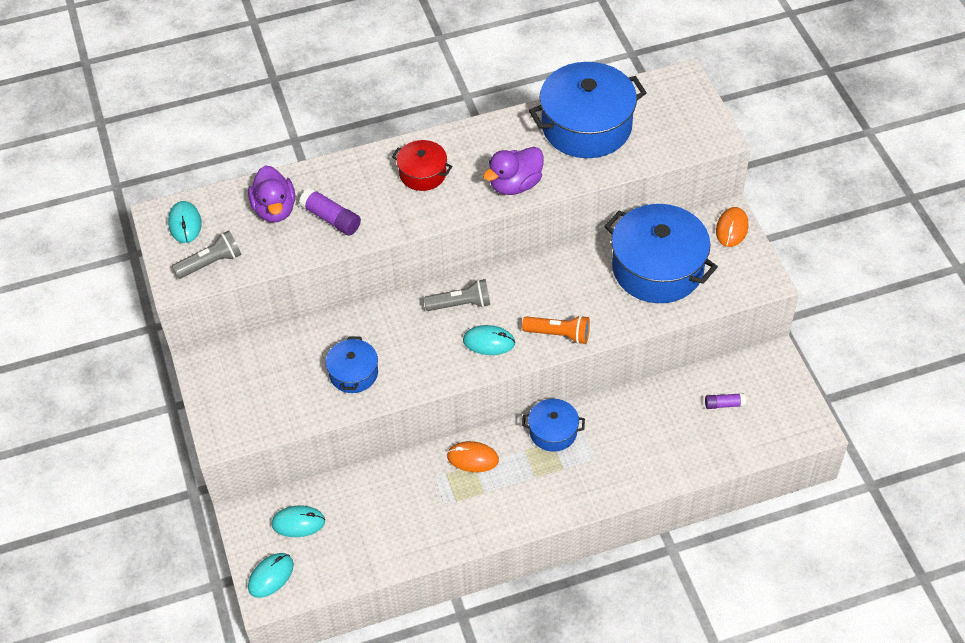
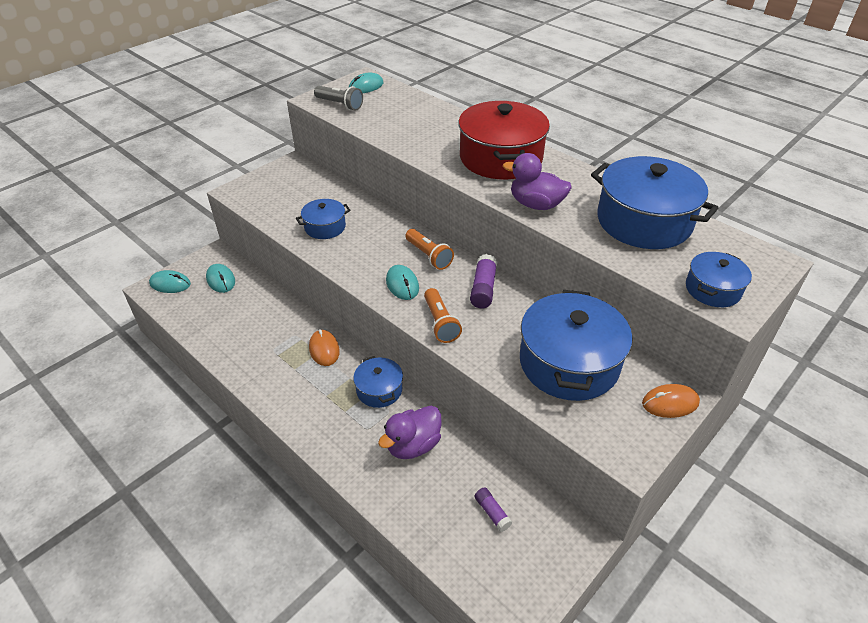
camera: 60 degrees right, 10 degrees down
purple duck [248,166,295,222] -> purple duck moved to [378,406,442,459]
purple glue stick [299,187,361,235] -> purple glue stick moved to [470,254,497,309]
red pot [392,140,452,191] -> red pot [458,101,550,179], size x1.94
grey flashlight [424,279,490,311] -> orange flashlight [405,229,454,270]
none -> blue pot [686,252,752,307]

